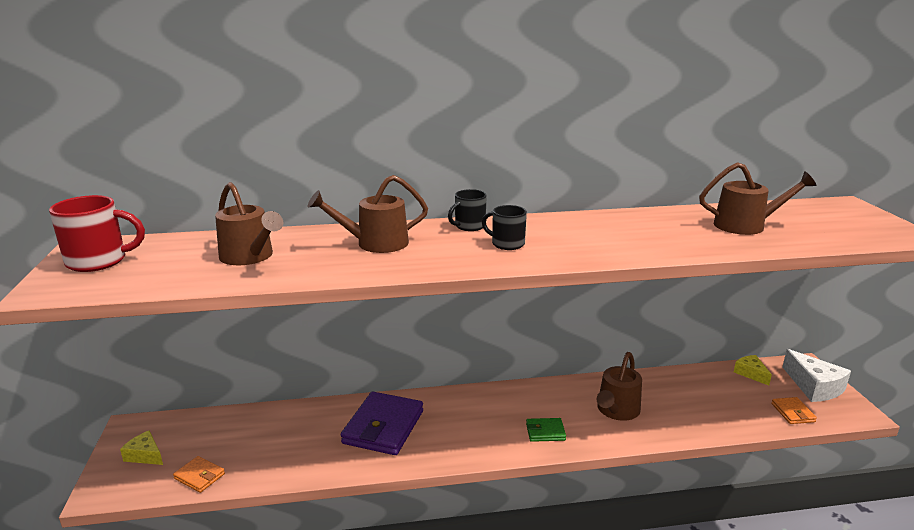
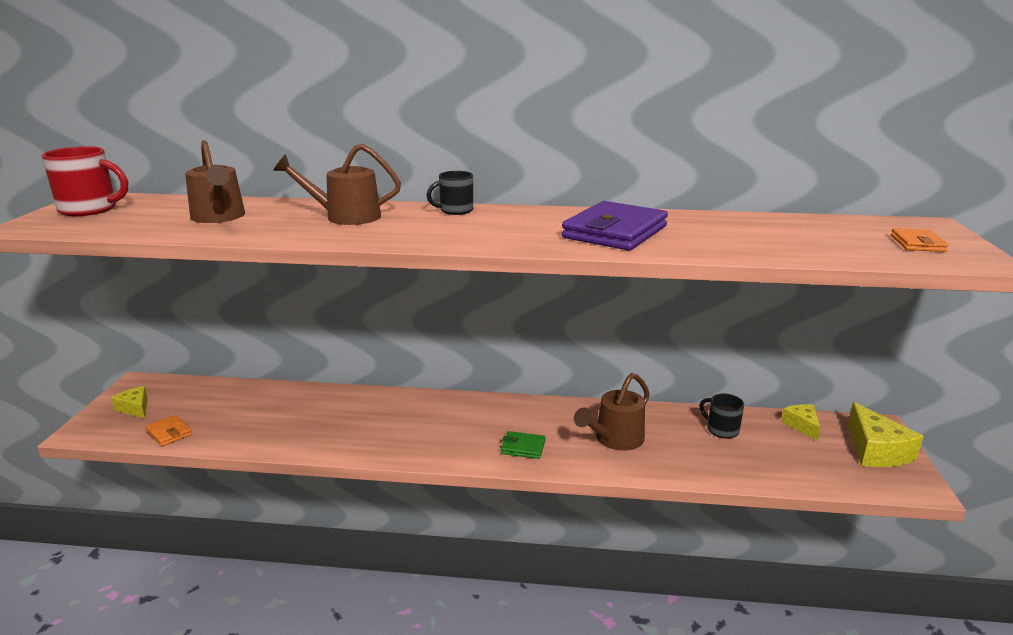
camera: 15 degrees right, 0 degrees up
purple wallet [341,392,423,455] -> purple wallet moved to [562,201,668,250]
black mug [482,205,527,250] -> black mug moved to [699,394,744,439]
brown watering can [699,162,817,235] -> none
orange wallet [771,397,817,424] -> orange wallet moved to [891,228,948,252]
white cheese [782,349,851,402] -> yellow cheese [848,402,924,467]

